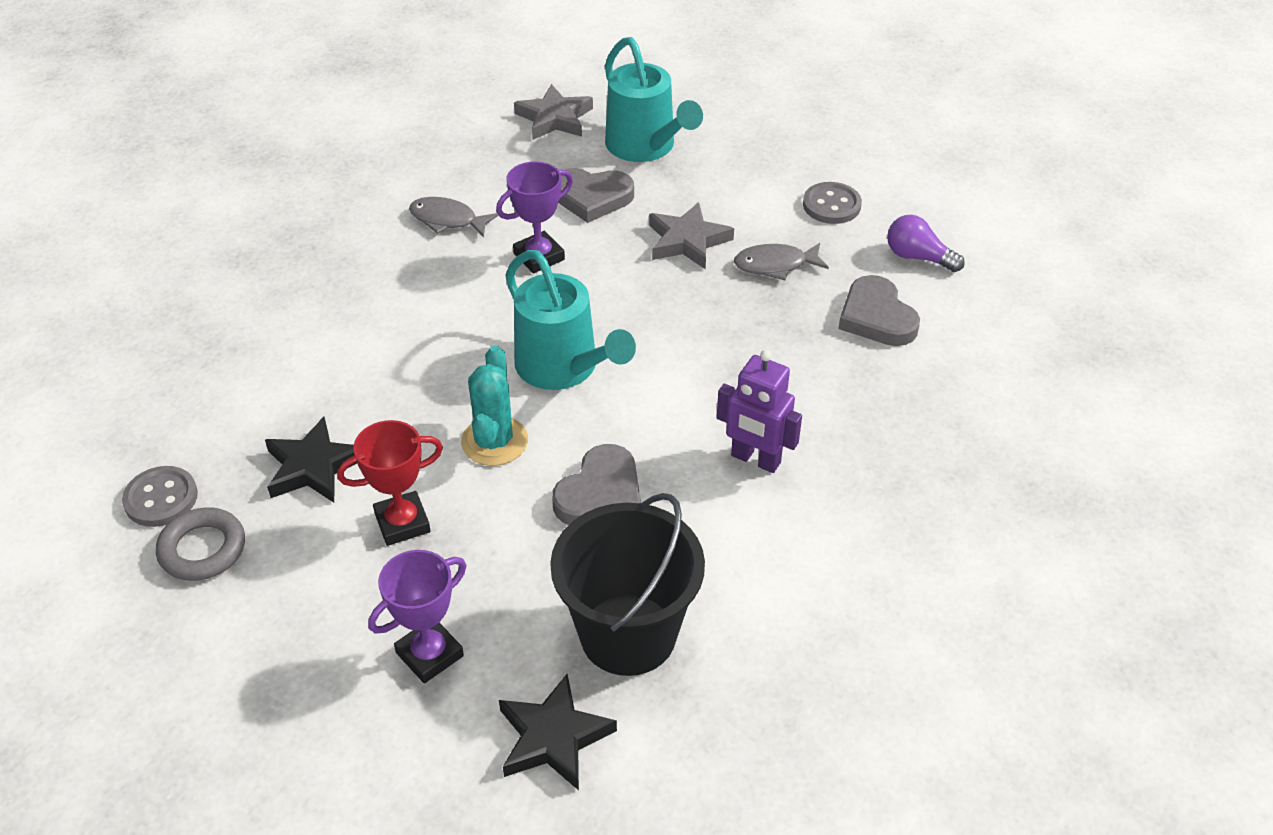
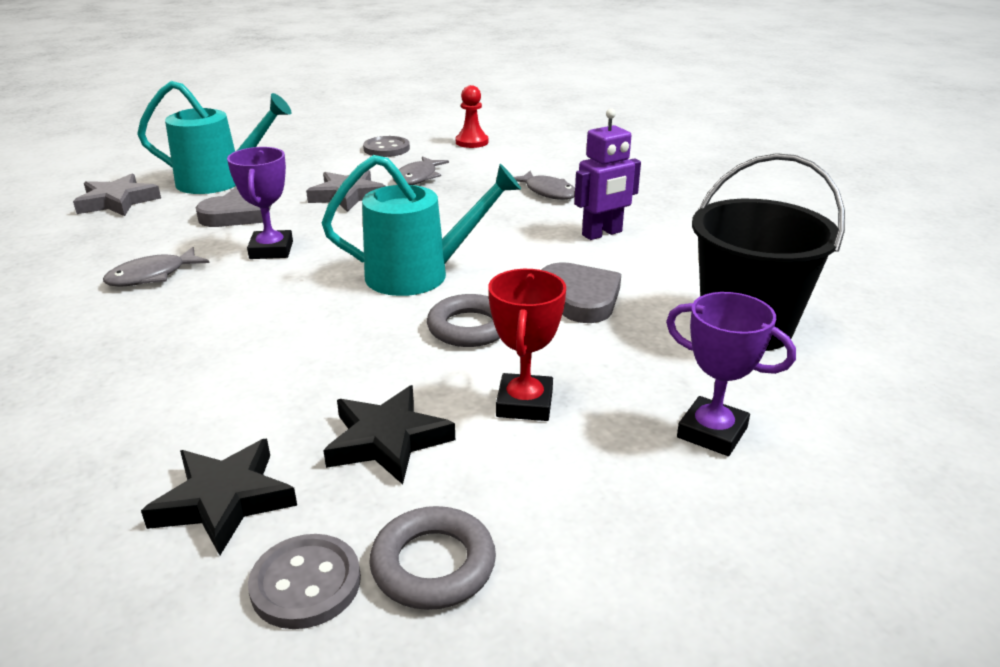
camera: 60 degrees left, 15 degrees down
purple trophy [368,550,466,683] -> purple trophy turned 45 degrees counterclockwise [666,292,796,456]
turquoise cactus [461,346,528,466] -> grey ring [427,294,500,347]
black star [499,674,617,790] -> black star moved to [141,439,297,555]
grey heart [838,275,920,346] -> none
purple light bulb [887,215,965,272] -> red pawn [456,85,488,148]
none -> grey fish [514,171,575,200]

